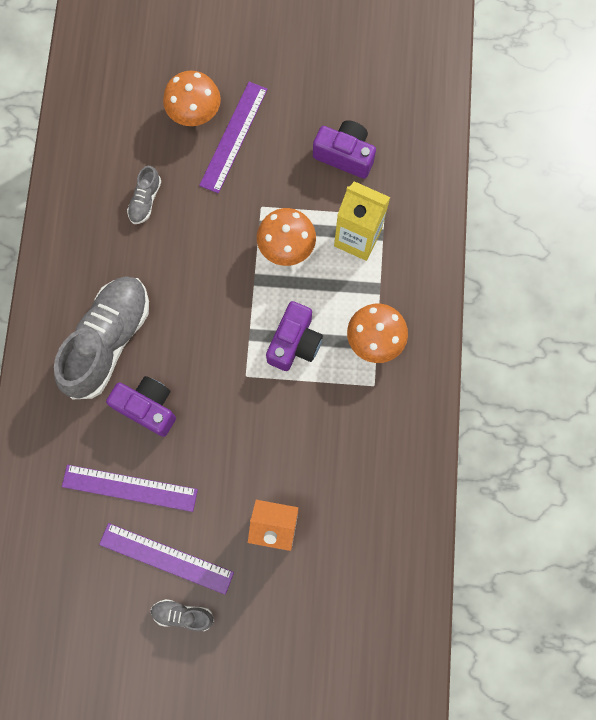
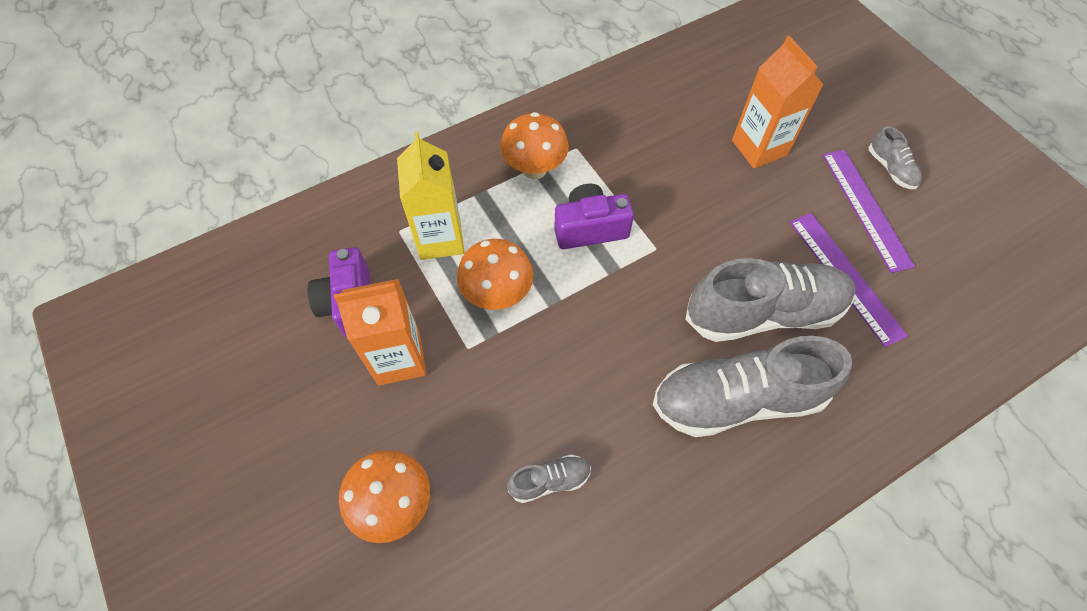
camera: 125 degrees left, 15 degrees down
purple camera [106,376,176,437] -> grey shoe [685,258,856,342]
purple ruler [199,82,268,193] -> none
none -> orange carton [334,279,427,386]

